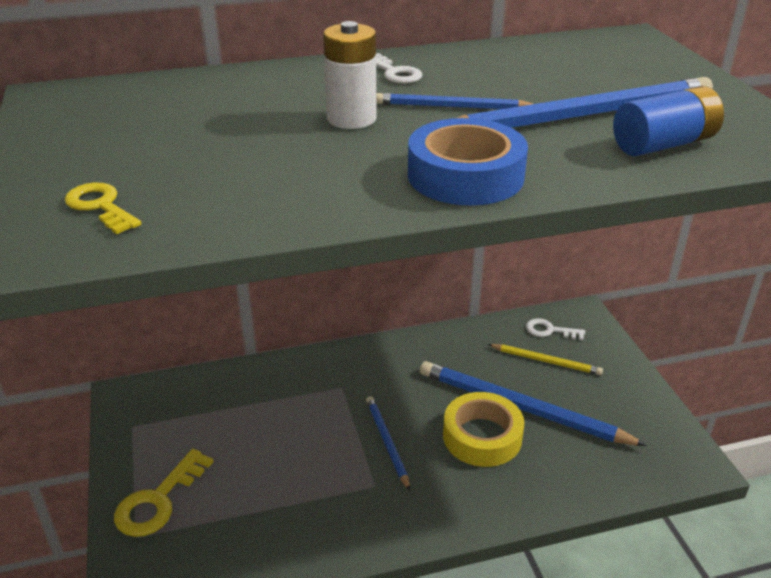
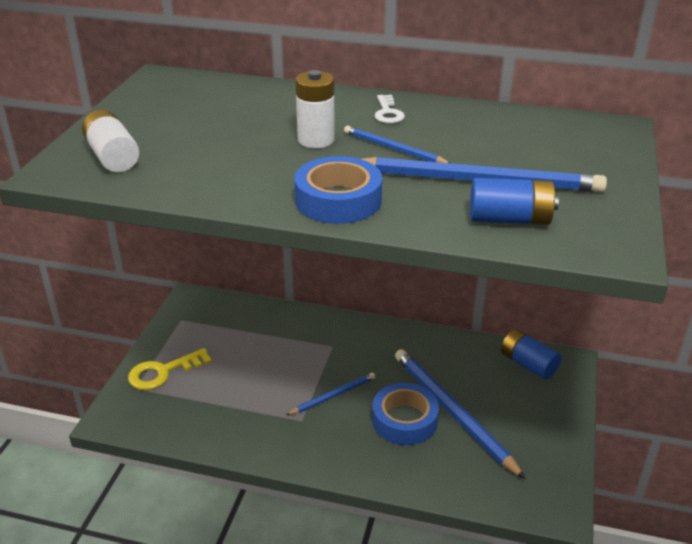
camera: 30 degrees right, 0 degrees up
yellow key [65,183,141,234] -> white battery [82,110,139,172]
blue pencil [366,396,410,491] -> blue pencil turned 45 degrees clockwise [286,373,375,415]
yellow tape [443,392,525,467] -> blue tape [372,383,439,445]
yellow pencil [488,344,603,375] -> none
white key [526,318,585,340] -> blue battery [501,329,561,380]

